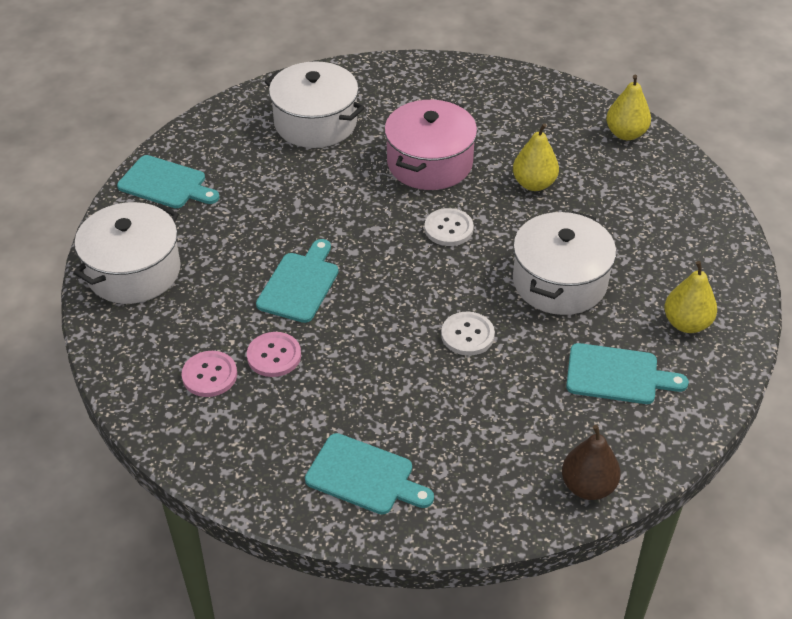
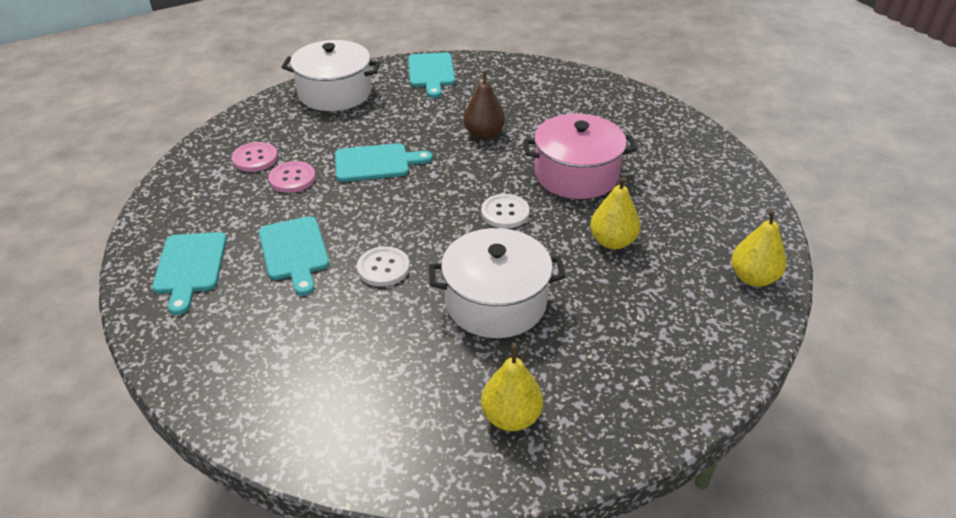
camera: 60 degrees right, 5 degrees down
white pot [265,61,365,148] -> none
brown pear [562,425,621,500] -> brown pear moved to [463,71,505,140]
turquoise cutting board [566,343,689,404] -> turquoise cutting board moved to [259,216,329,296]

